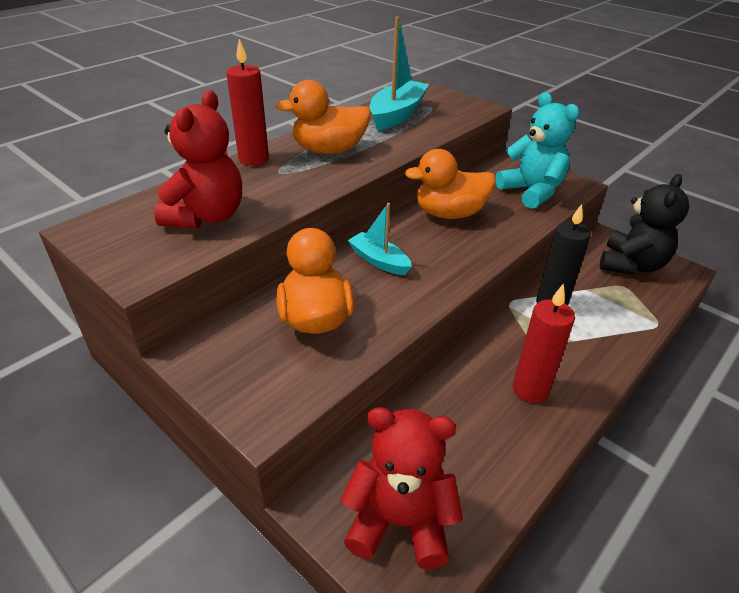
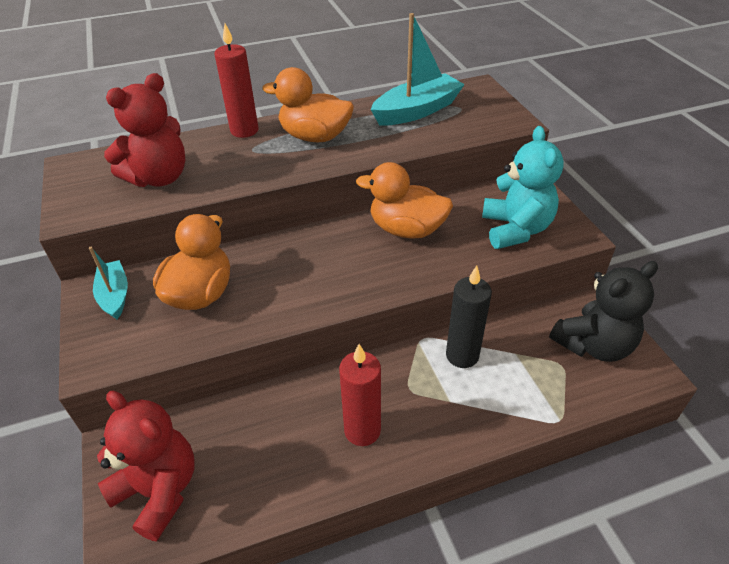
camera: 30 degrees right, 5 degrees up
turquoise boat [348,203,412,275] -> turquoise boat moved to [89,247,128,319]

